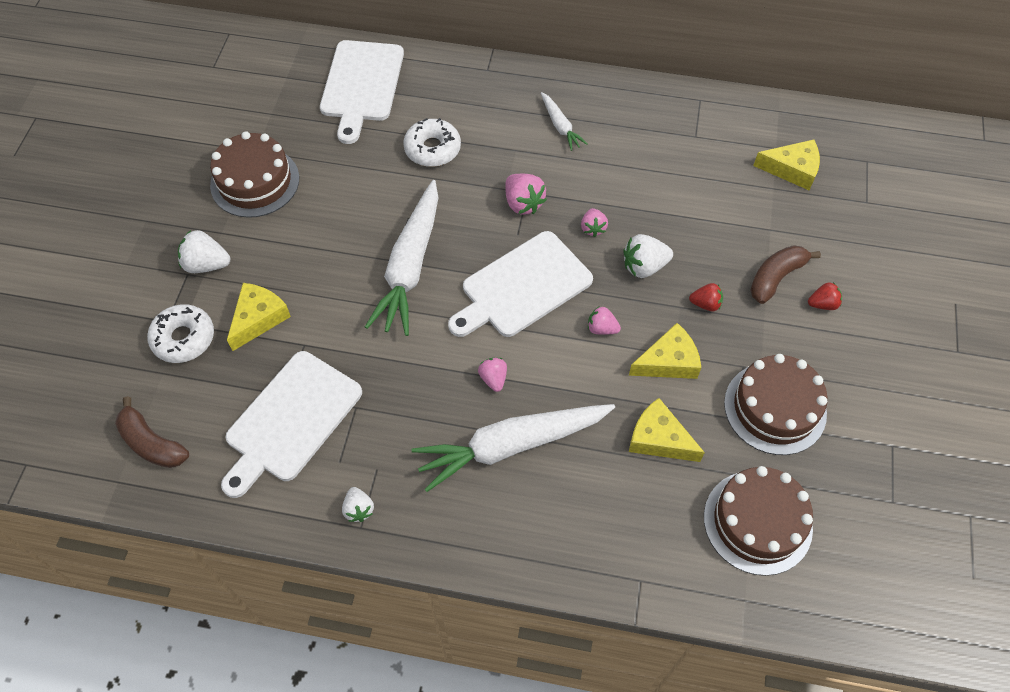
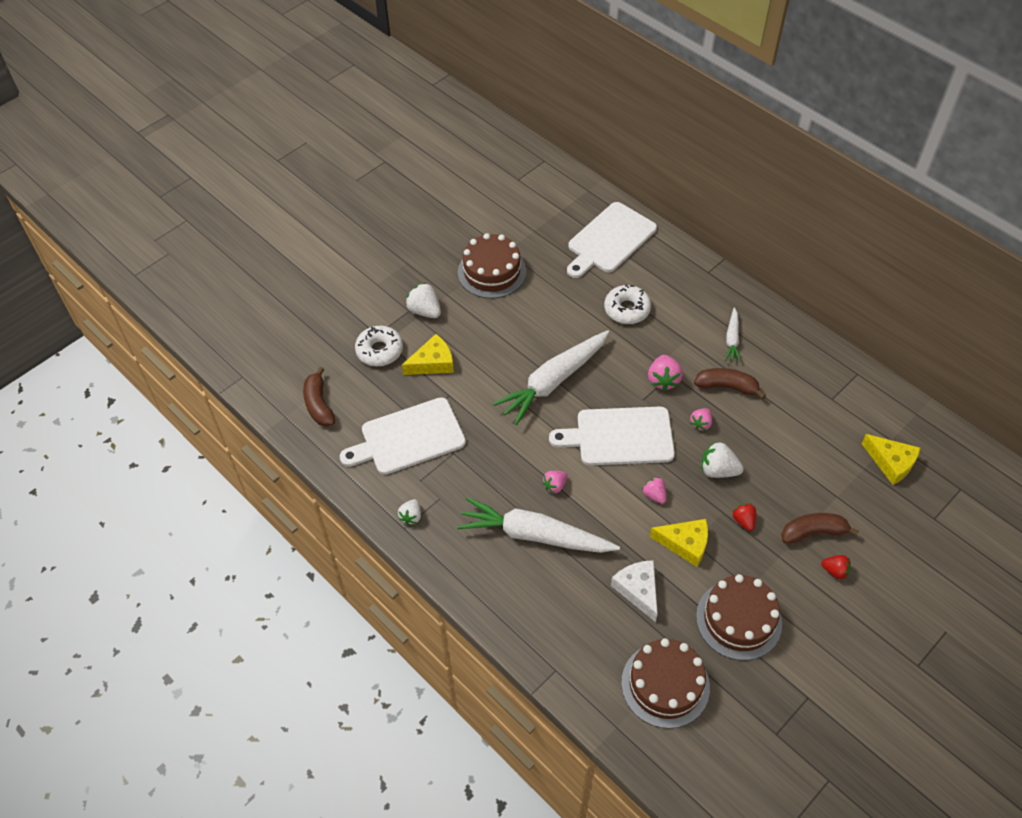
camera: 35 degrees right, 5 degrees down
pink strawberry [478,358,507,392] -> pink strawberry turned 150 degrees counterclockwise [542,471,567,494]
yellow cheese [629,398,705,462] -> white cheese [611,560,658,622]
red strawberry [689,283,723,312] -> red strawberry turned 150 degrees counterclockwise [733,503,756,531]
none -> brown banana [694,368,766,399]

